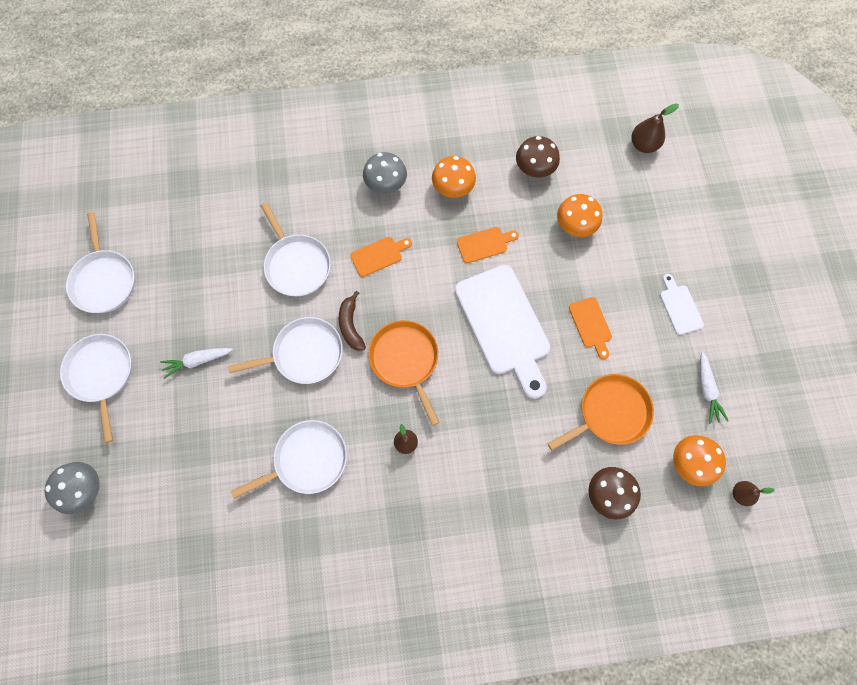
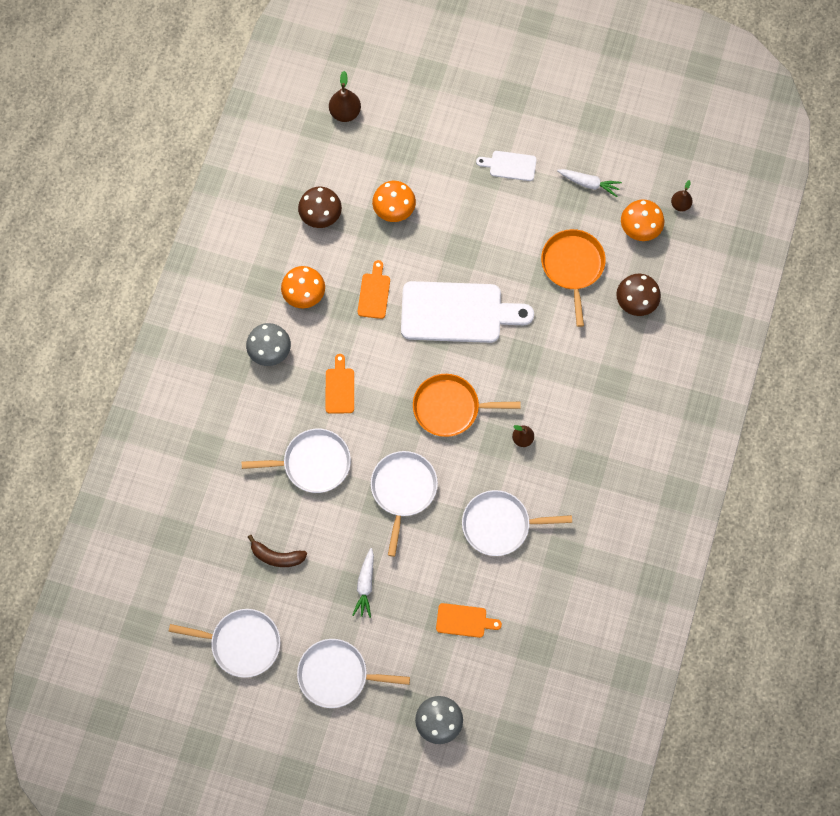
camera: 65 degrees left, 0 degrees up
white pan [231,420,347,499] -> white pan turned 90 degrees counterclockwise [462,490,572,556]
brown banana [339,291,366,351] -> brown banana moved to [248,535,307,567]
orange cutting board [569,297,612,360] -> orange cutting board moved to [436,603,502,638]

